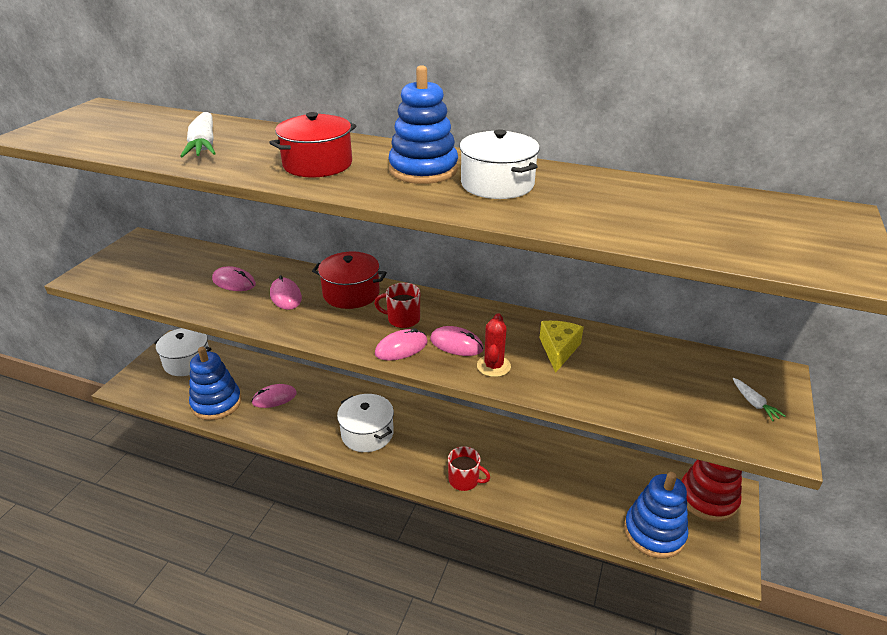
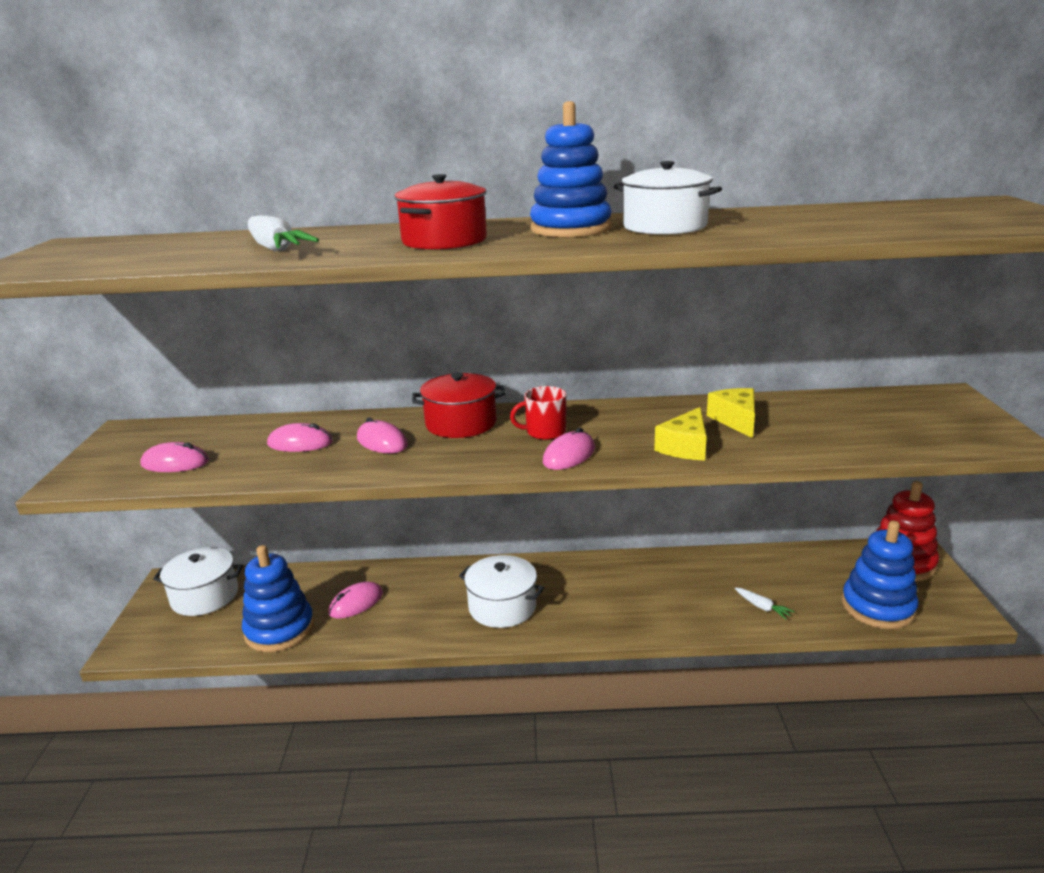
camera: 20 degrees left, 10 degrees down
pink mouse [430,326,484,356] -> pink mouse moved to [140,442,209,472]
red mug [448,446,491,491] -> none
red cactus [477,313,511,377] -> yellow cheese [654,407,707,461]
white carrot [733,378,785,421] -> white carrot moved to [735,588,794,620]

